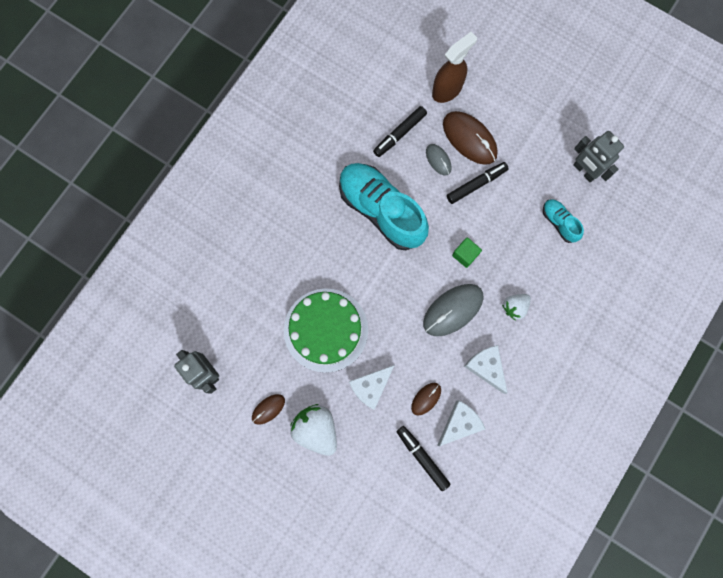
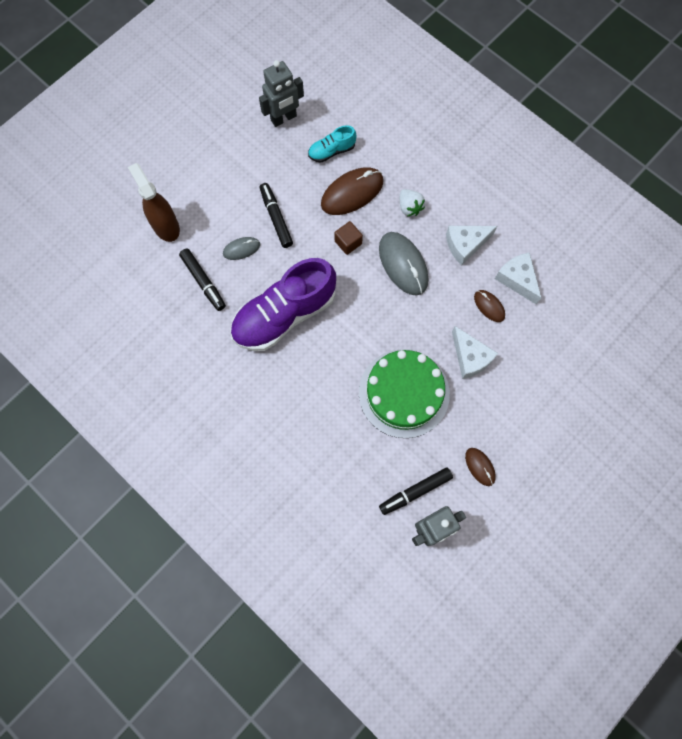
camera: 80 degrees left, 5 degrees down
white strawberry [290,404,337,456] -> none
turquoise shoe [339,163,429,250] -> purple shoe [230,258,336,351]
black marker [397,426,450,491] -> black marker moved to [379,468,453,515]
brown mouse [443,111,498,165] -> brown mouse moved to [321,167,383,215]
green cube [452,238,482,268] -> brown cube [334,221,363,255]

